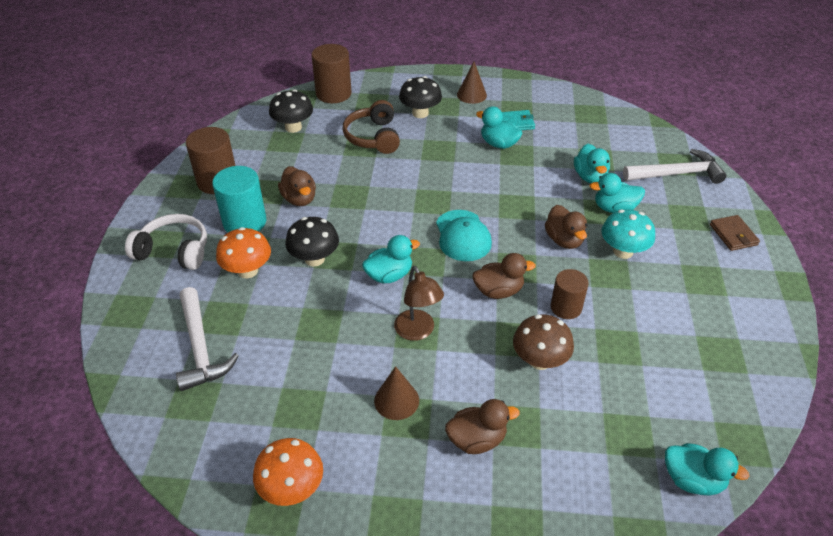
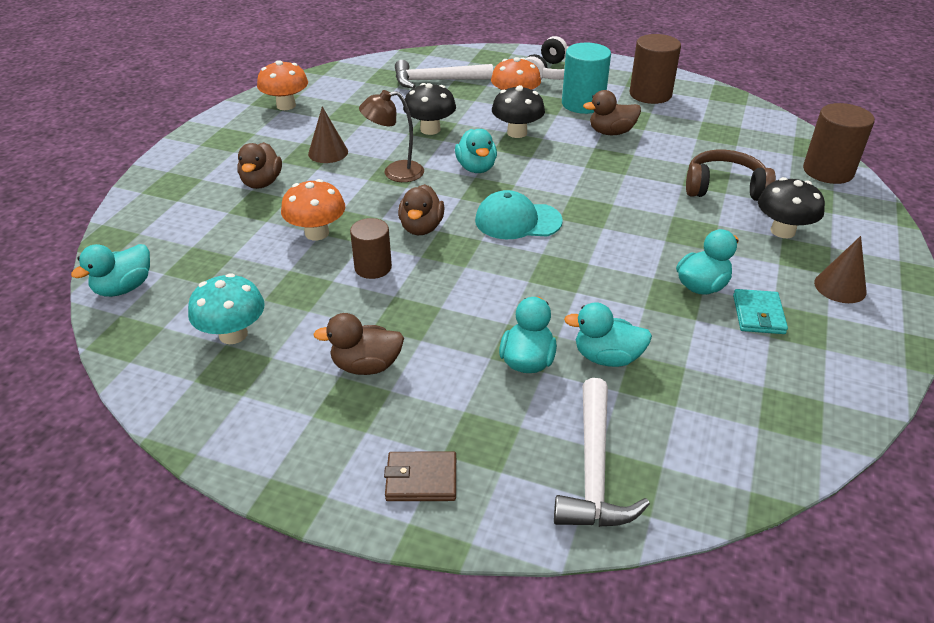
camera: 105 degrees right, 5 degrees down
black mushroom [269,89,313,133] -> black mushroom moved to [403,83,456,135]
brown mushroom [513,314,574,370] -> orange mushroom [281,179,345,241]
brown duck [545,205,587,249] -> brown duck moved to [313,313,404,375]
turquoise mushroom [601,209,655,259] -> turquoise mushroom moved to [188,273,265,344]

